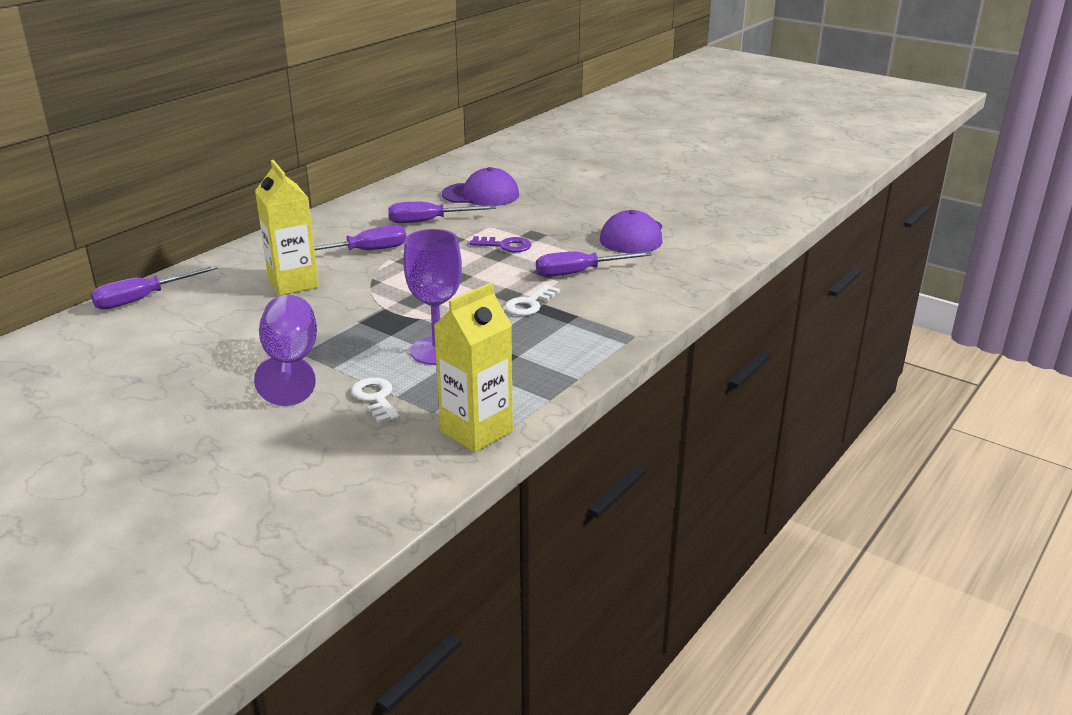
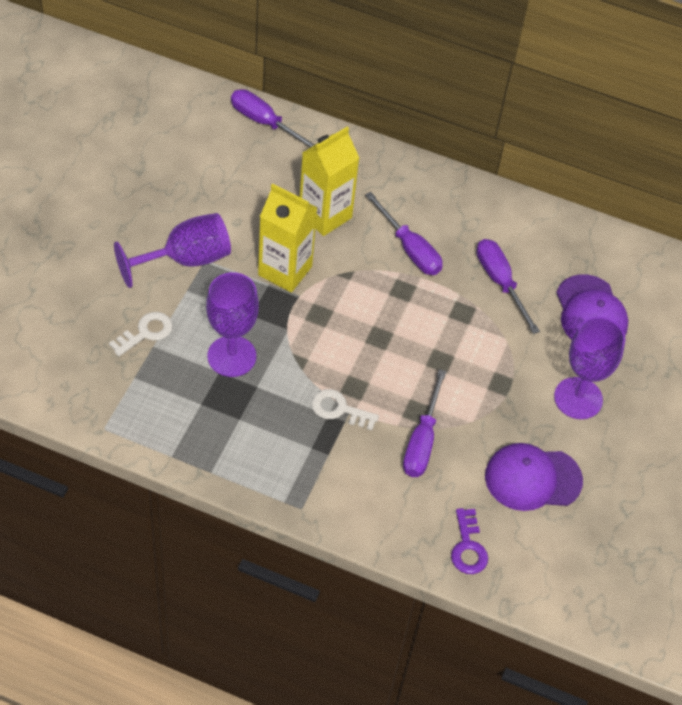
camera: 70 degrees right, 25 degrees up
yellow carton [434,283,513,453] -> yellow carton moved to [258,184,317,292]
purple key [470,236,531,253] -> purple key moved to [451,508,488,574]
purple screwdriver [536,252,652,277] -> purple screwdriver turned 135 degrees counterclockwise [403,369,446,477]
none -> purple goblet [554,317,625,419]

